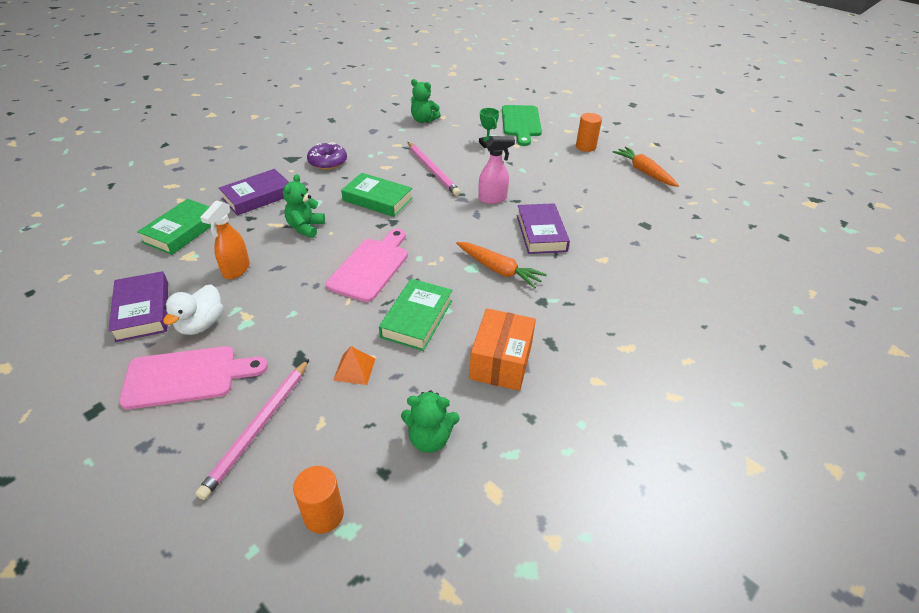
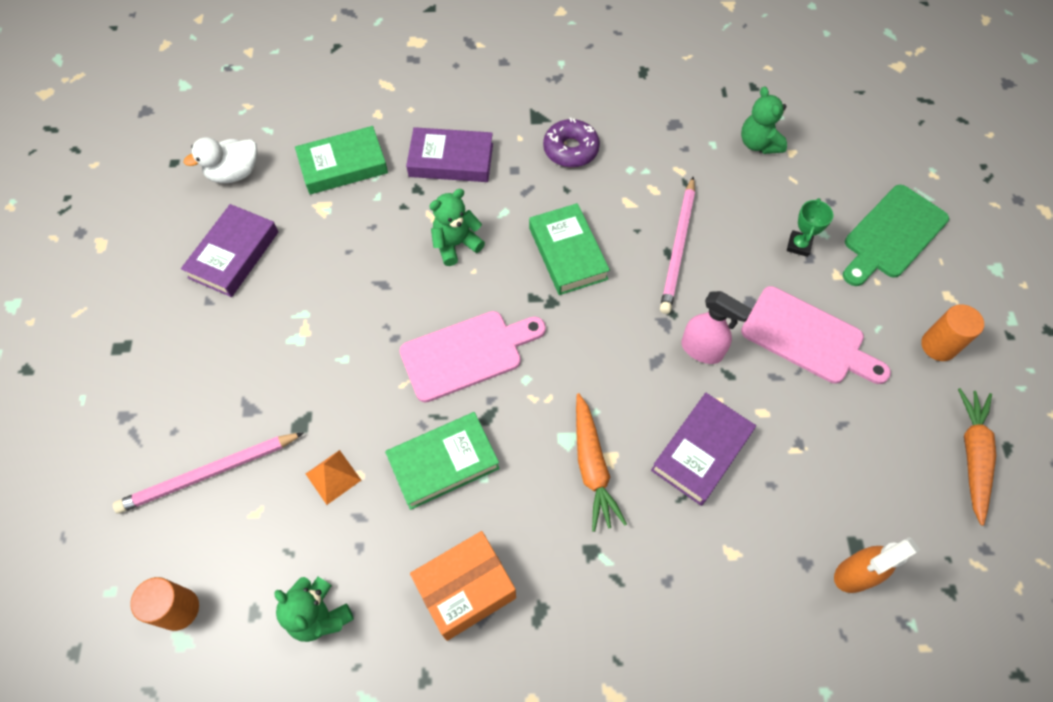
camera: 45 degrees right, 20 degrees up
pink cutting board [119,346,268,409] -> pink cutting board moved to [741,286,891,384]
white duck [163,285,223,335] -> white duck moved to [184,137,258,183]
orange spray bottle [200,201,250,279] -> orange spray bottle moved to [834,537,920,593]

